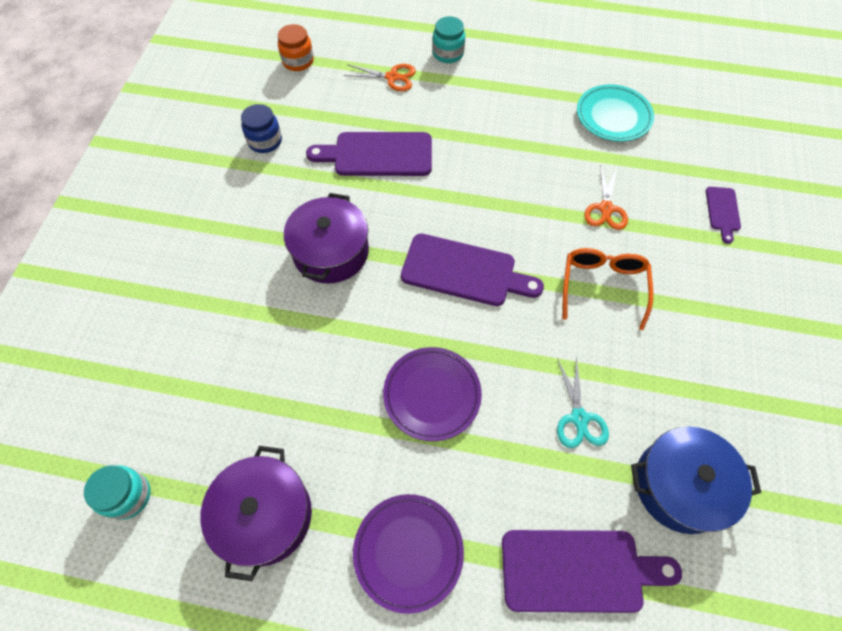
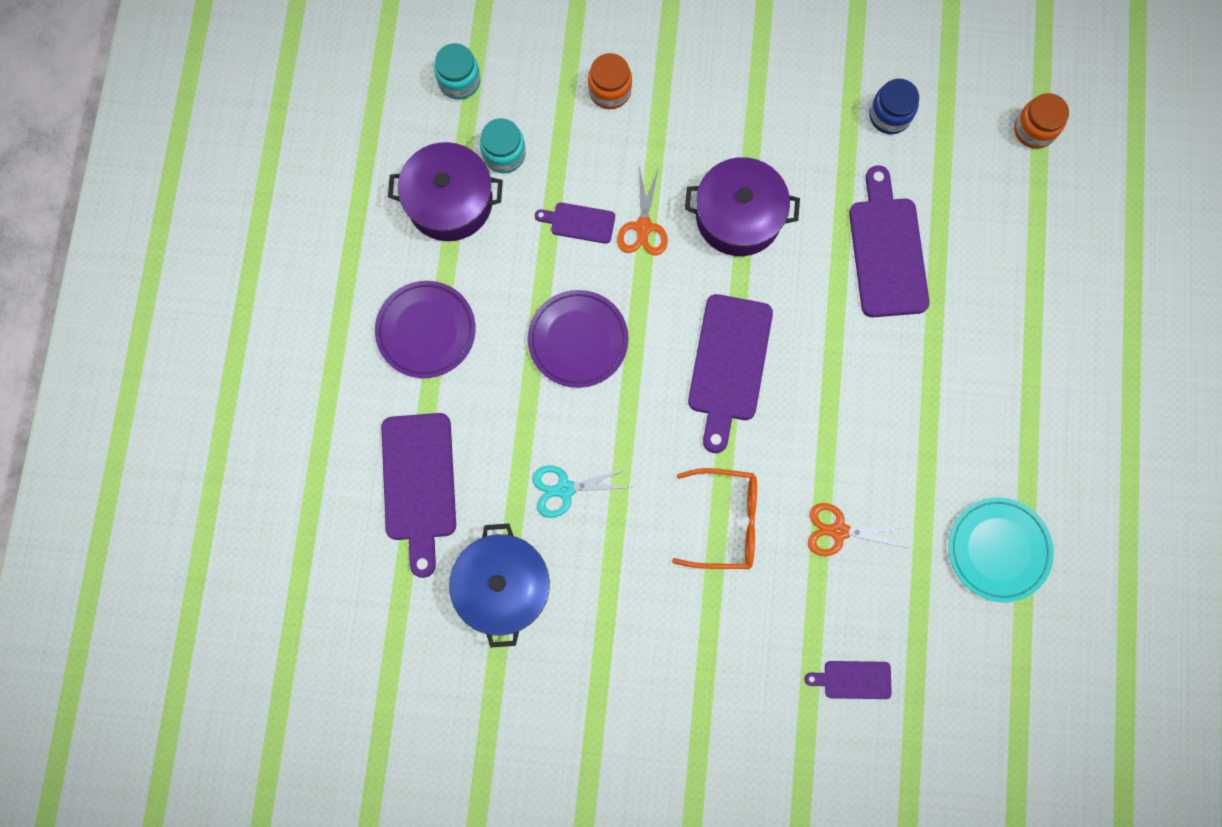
camera: 85 degrees right, 15 degrees up
orange scissors [344,64,416,91] -> orange scissors moved to [617,166,668,256]
turquoise jar [432,16,465,63] -> turquoise jar moved to [480,118,526,173]
none -> purple cutting board [535,203,615,244]
none -> orange jar [588,53,632,109]

